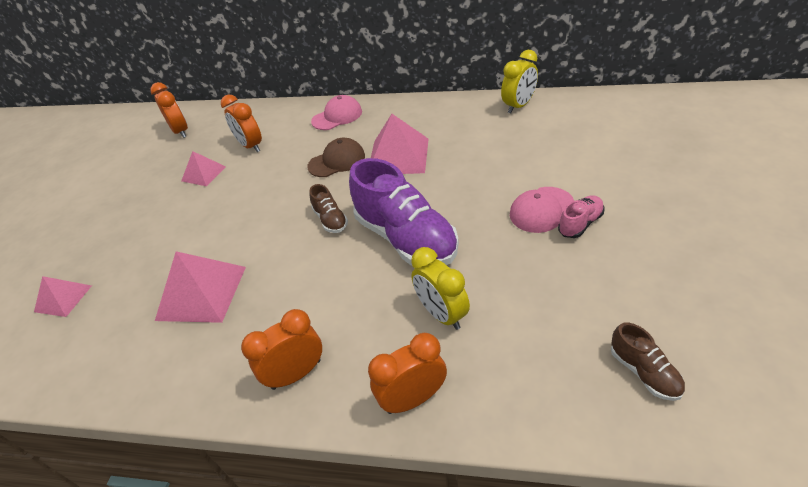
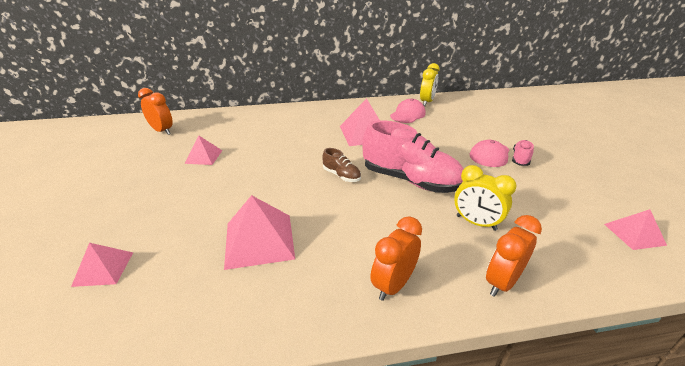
camera: 25 degrees left, 10 degrees down
orange clock [221,94,262,152] -> none
brown cap [307,138,365,177] -> none
pink cap [311,95,362,130] -> pink cap moved to [390,98,426,123]
purple shoe [349,158,459,265] -> pink shoe [362,120,464,193]
brown shoe [611,323,685,401] -> pink pyramid [604,209,667,250]

